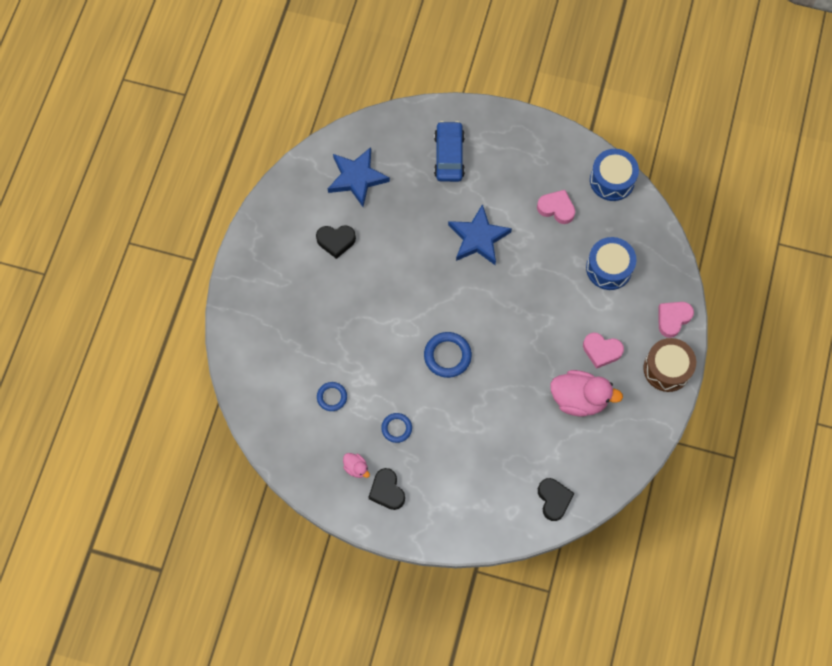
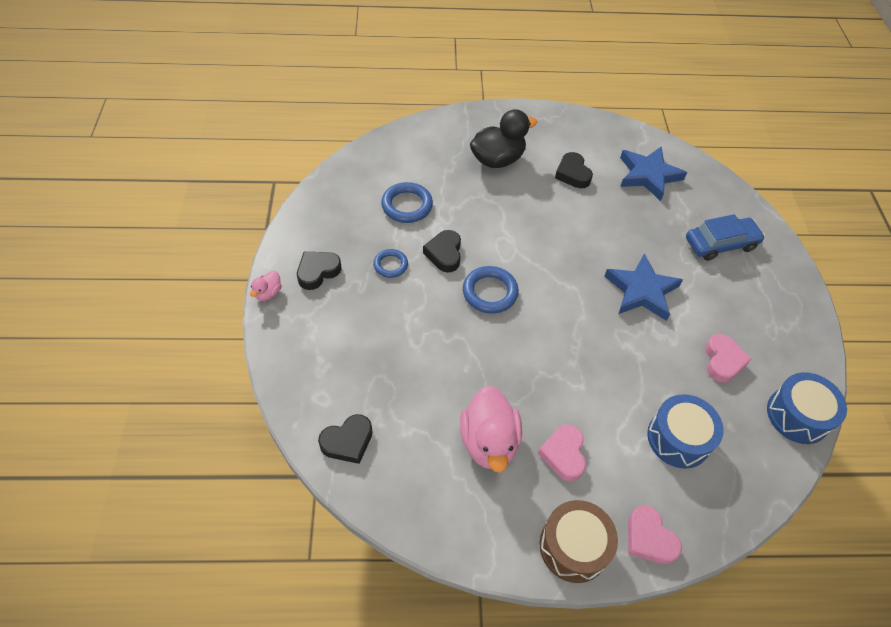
camera: 70 degrees right, 15 degrees down
blue ring [317,382,347,411] -> blue ring [381,182,433,223], size x1.58
pink duck [343,453,370,478] -> pink duck moved to [250,271,282,301]
pink heart [658,302,694,338] -> pink heart turned 150 degrees counterclockwise [628,506,682,564]
none -> black heart [423,230,461,273]
none -> black duck [470,109,537,168]

